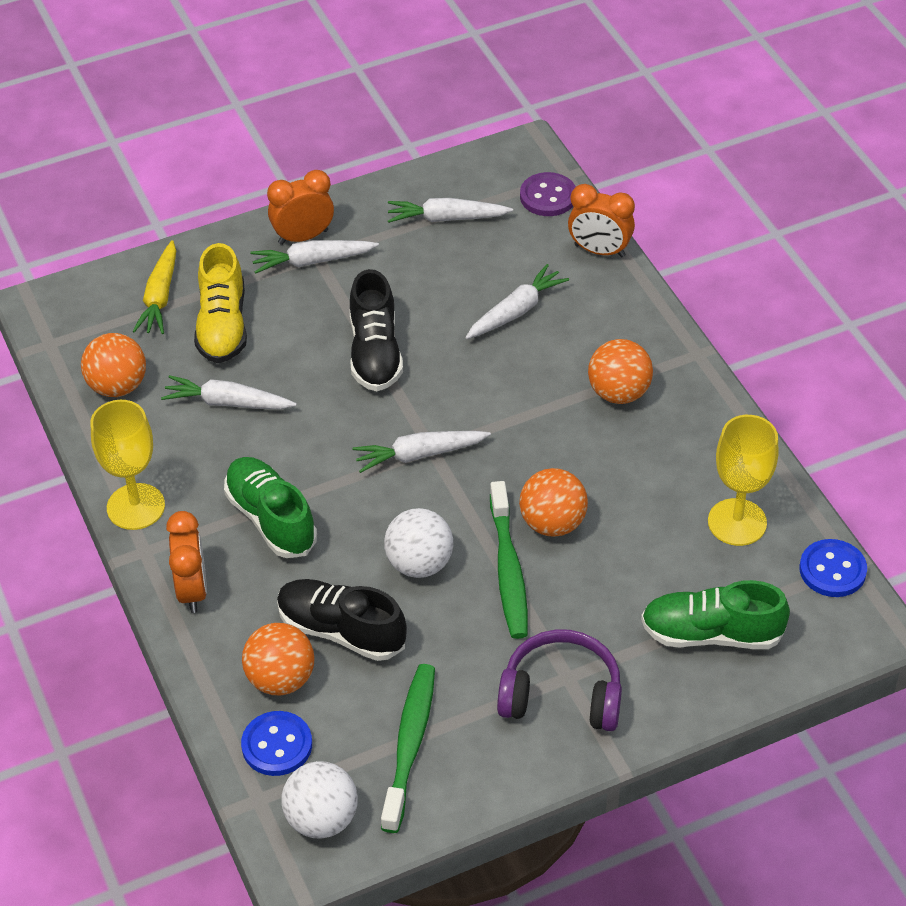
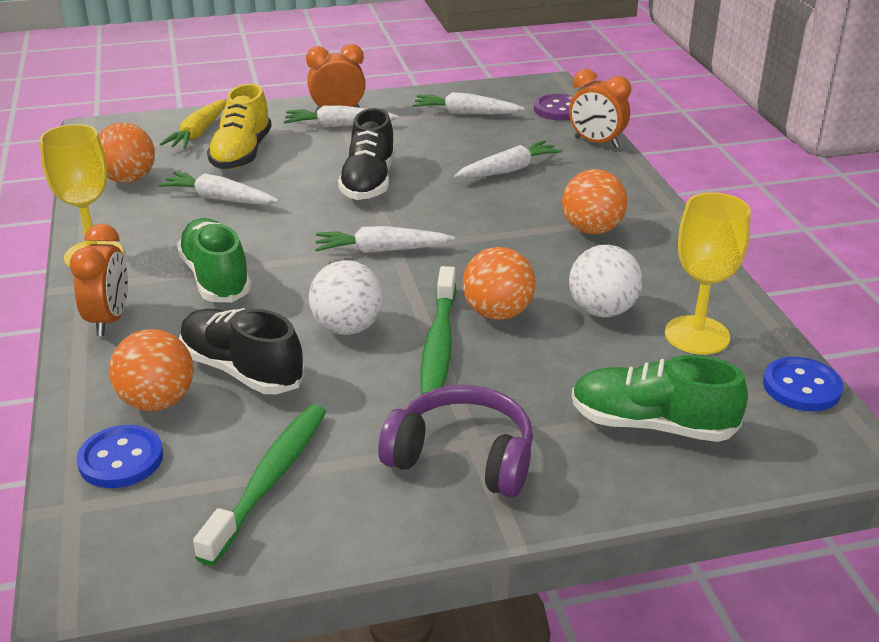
camera: 10 degrees right, 15 degrees down
white ball [281,761,358,839] -> white ball moved to [569,245,643,317]

